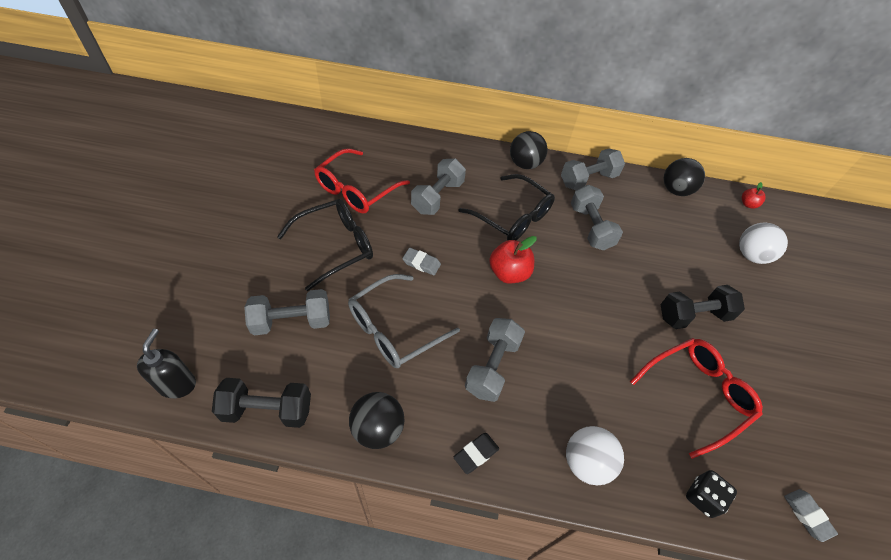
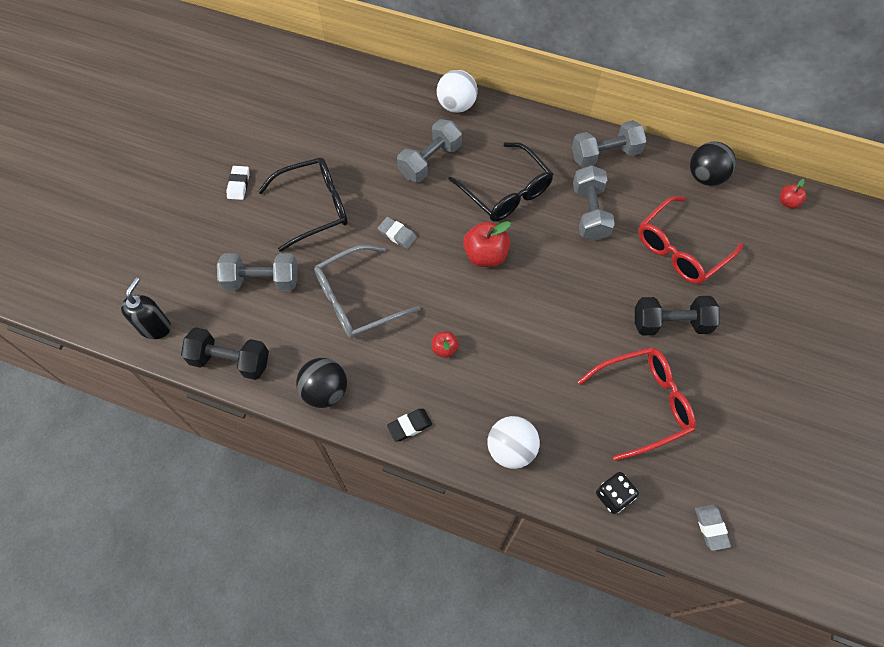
camera: 15 degrees right, 10 degrees up
red glasses [314,148,410,213] -> red glasses moved to [638,196,743,284]
grey dumbbell [465,318,525,402] -> red apple [432,331,459,358]
black ball [510,131,548,169] -> none
white ball [739,223,788,264] -> white ball moved to [437,70,477,113]
none -> white eraser [226,166,250,200]

